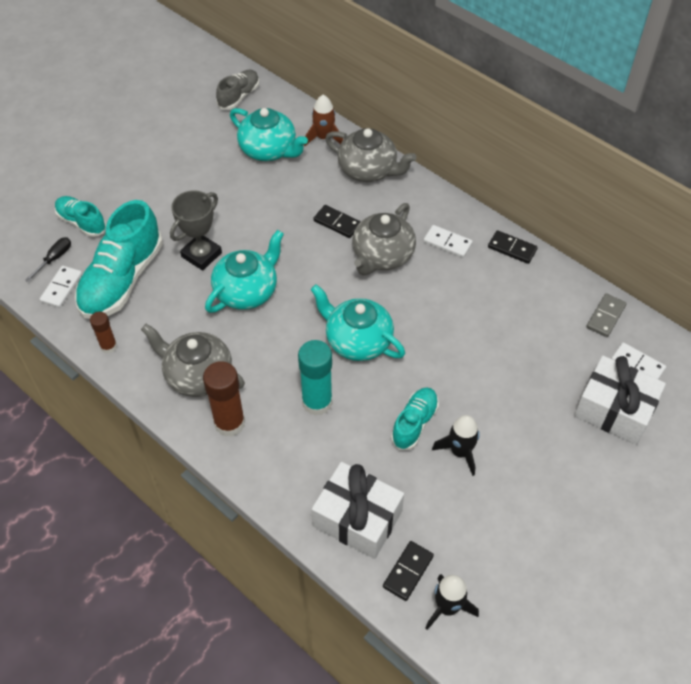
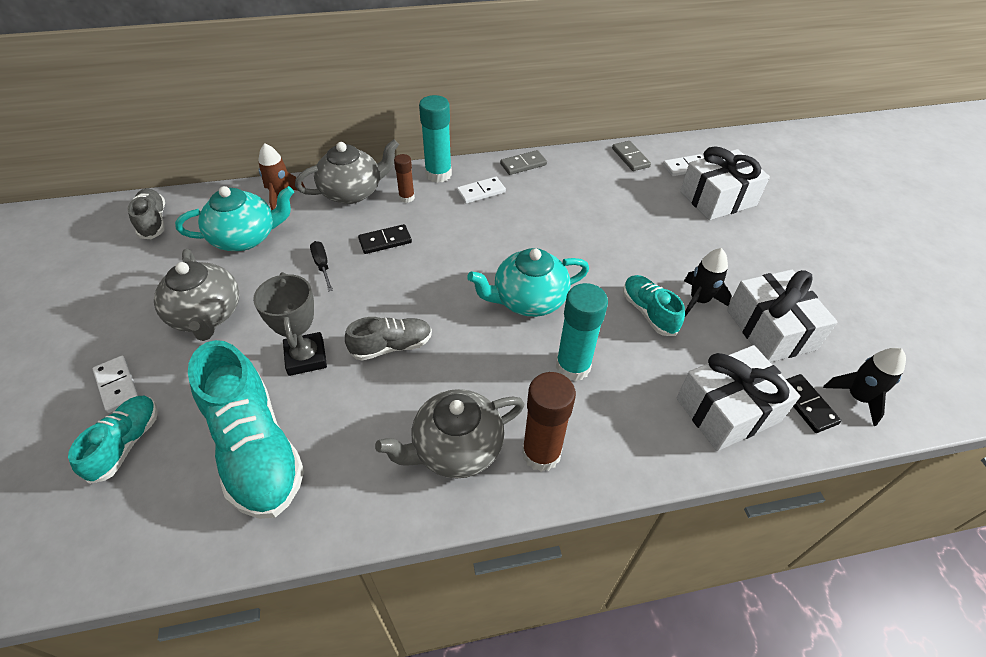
camera: 55 degrees left, 5 degrees down
black screwdriver [25,237,71,282] -> black screwdriver moved to [310,241,333,291]
white domino [39,266,82,308] -> white domino moved to [93,356,139,413]
turquoise shoe [55,196,106,237] -> turquoise shoe turned 120 degrees clockwise [68,396,158,484]
brown glue stick [90,312,117,353] -> brown glue stick moved to [394,154,415,203]
turquoise teapot [205,230,284,313] -> grey shoe [345,317,432,361]
grey teapot [352,203,416,275] -> grey teapot moved to [154,249,239,341]
black domino [488,230,538,264] -> grey domino [500,150,547,175]
none -> turquoise glue stick [419,95,452,183]
none -> white gift [727,270,837,362]

